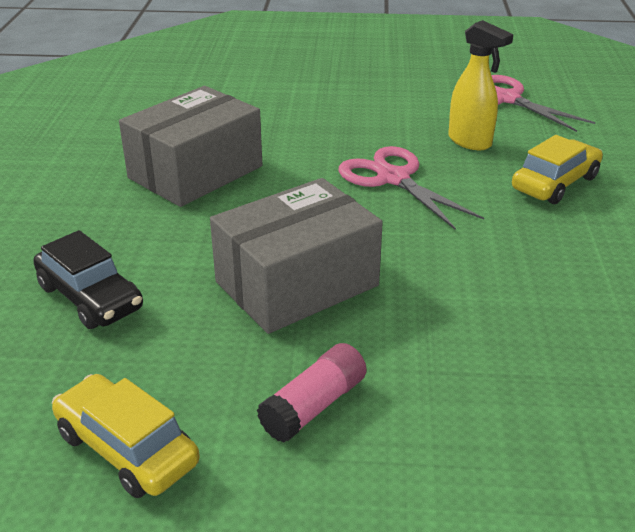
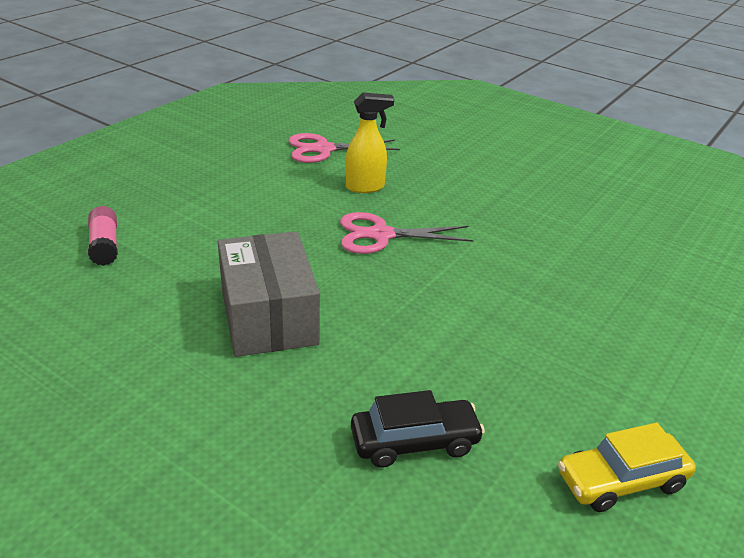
camera: 60 degrees left, 0 degrees up
grey box [210,178,383,334] -> none
pink glue stick [257,343,367,443] -> pink glue stick moved to [88,206,118,266]
yellow car [512,135,603,204] -> none

